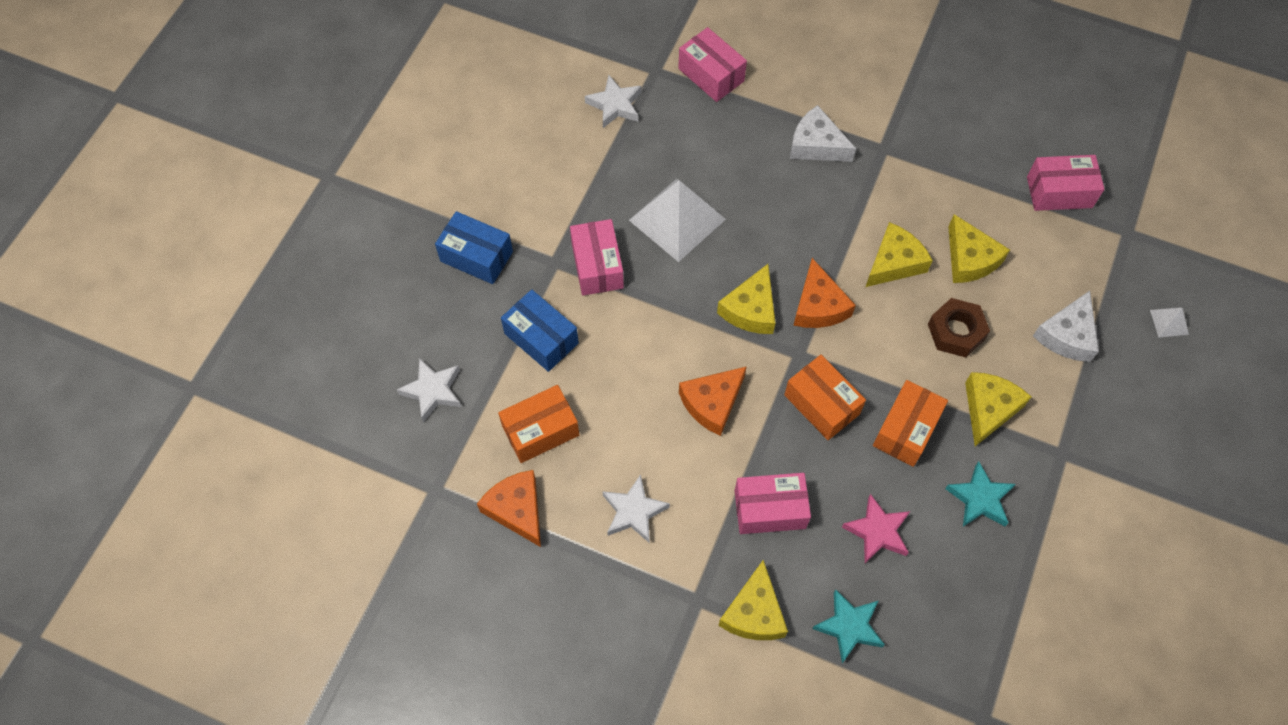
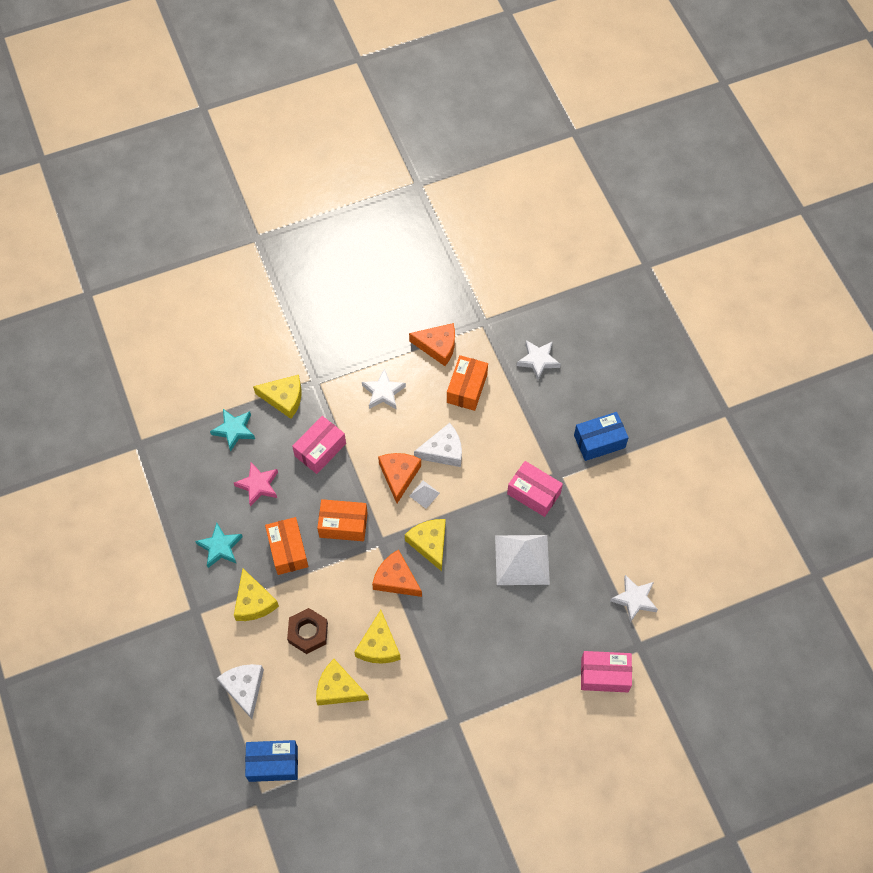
camera: 135 degrees right, 0 degrees up
blue box [501,289,579,372] -> blue box moved to [245,740,298,782]
yellow cheese [718,560,788,640] -> yellow cheese turned 135 degrees clockwise [253,375,302,419]
white cheese [790,105,856,162] -> white cheese moved to [414,423,462,467]
pink box [1027,155,1104,211] -> none
white pyramid [1150,307,1189,337] -> white pyramid moved to [409,481,440,509]

